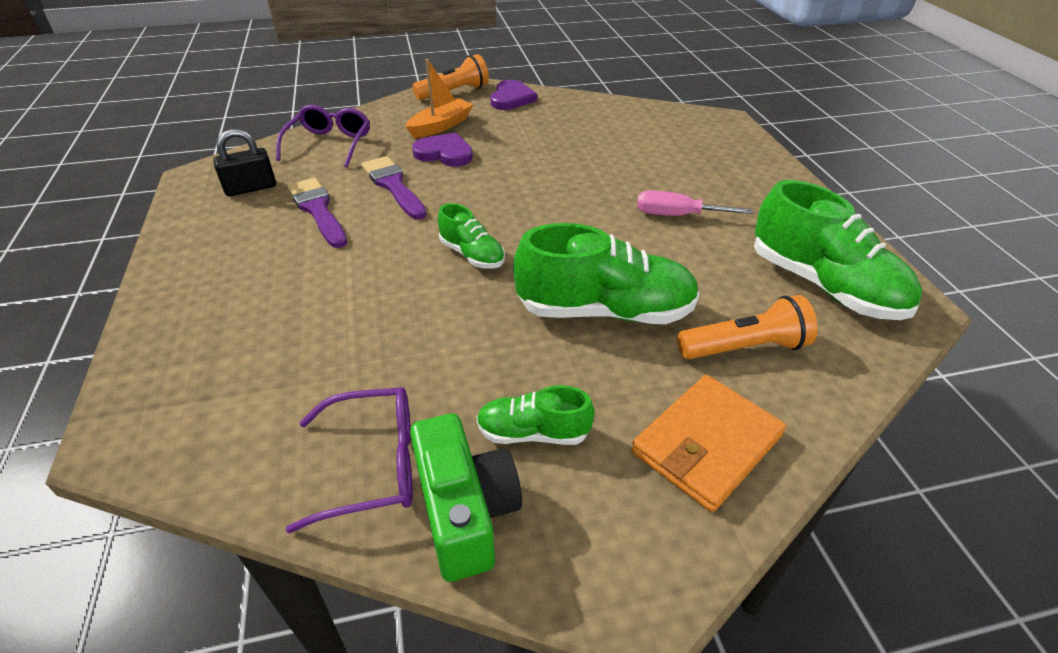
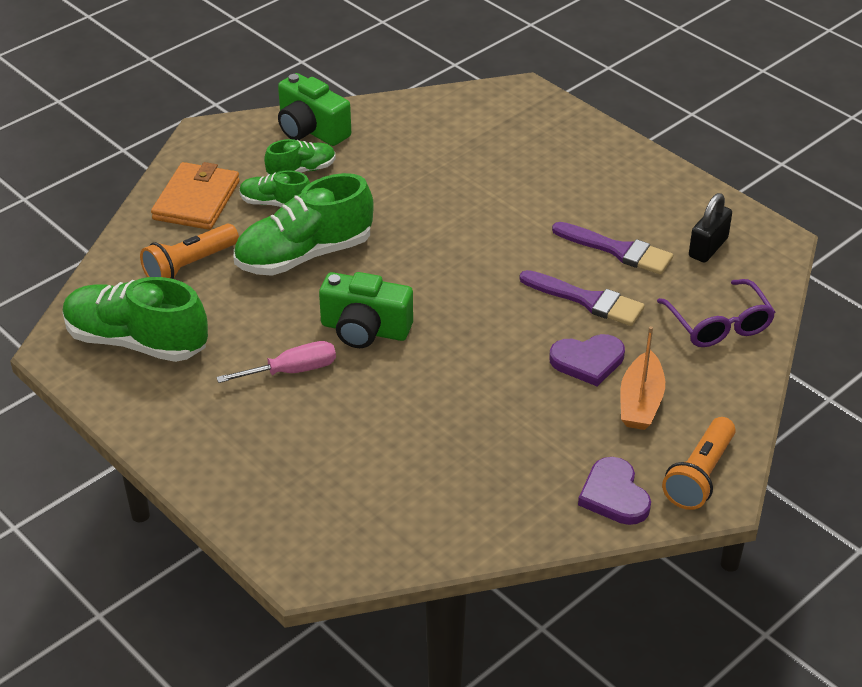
camera: 150 degrees right, 0 degrees up
purple glasses [286,387,413,533] -> none
green shoe [438,203,505,269] -> green shoe moved to [240,170,310,207]
none -> green camera [319,272,413,348]

